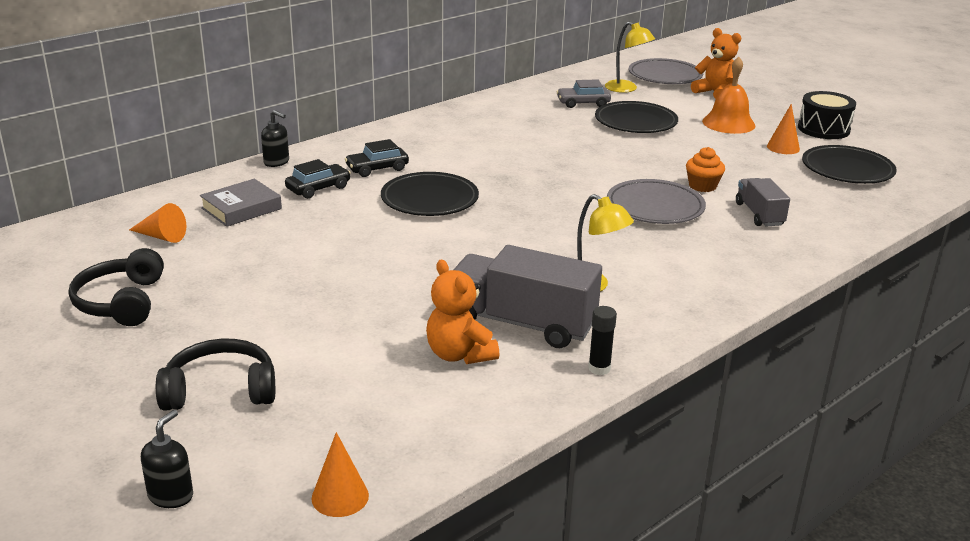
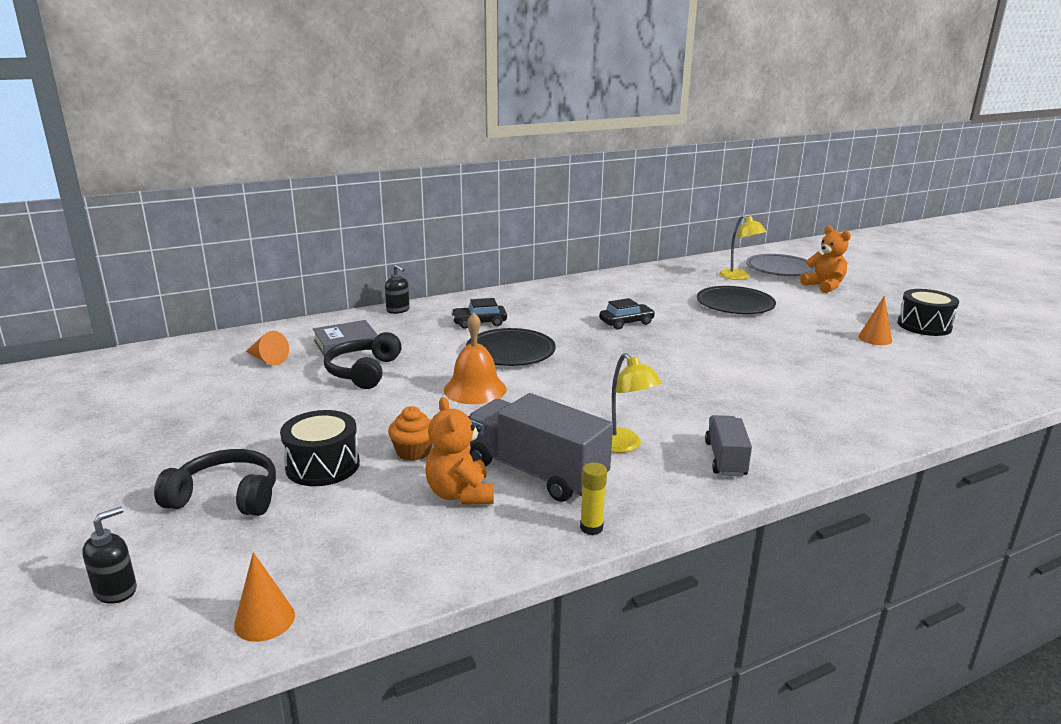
camera: 15 degrees right, 5 degrees down
black headphones [69,248,164,326] -> black headphones moved to [324,332,402,389]
black car [285,159,351,199] -> black car moved to [599,298,655,330]
grey car [556,79,611,108] -> none
black glue stick [588,306,617,375] -> yellow glue stick [580,463,607,535]
grey plate [607,179,706,224] -> none
orange cupcake [686,147,725,192] -> orange cupcake moved to [388,406,432,461]
orange bell [702,57,756,134] -> orange bell moved to [444,312,507,404]
grey truck [736,178,790,226] -> grey truck moved to [705,415,752,476]
black plate [802,145,897,184] -> none
none -> black drum [280,410,360,486]

